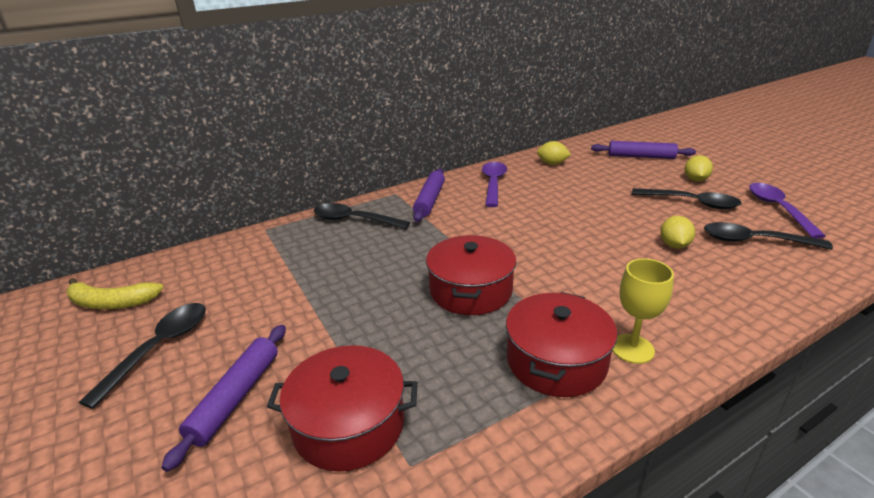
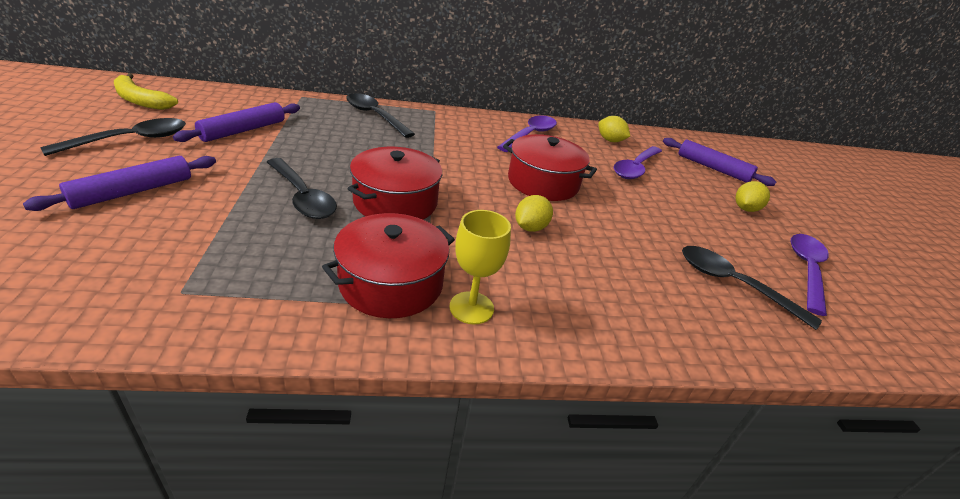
camera: 20 degrees right, 5 degrees up
red pot [267,345,418,472] -> red pot moved to [503,134,597,201]
purple rolling pin [413,168,445,222] -> purple rolling pin moved to [173,102,300,142]
black spoon [632,188,742,209] -> black spoon moved to [267,158,337,219]
yellow lemon [660,216,695,249] -> yellow lemon moved to [515,195,553,232]
none -> purple spoon [614,146,662,179]

